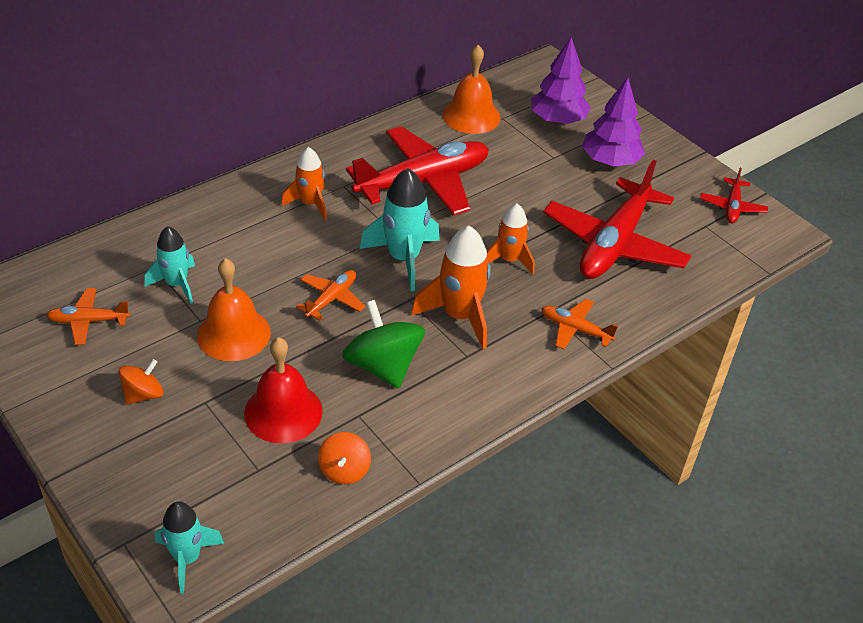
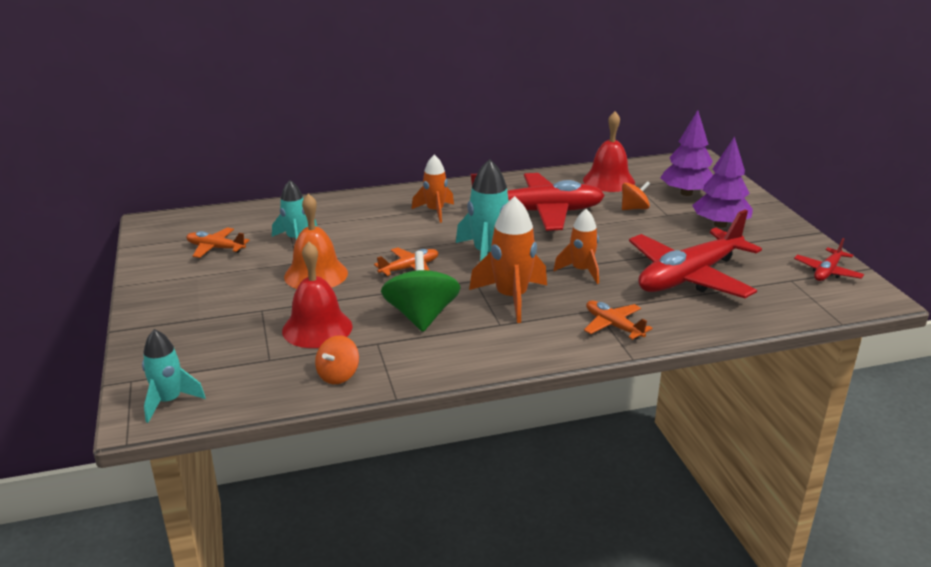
camera: 25 degrees right, 15 degrees down
orange spinning top [118,359,164,405] -> orange spinning top moved to [622,181,650,210]
orange bell [442,45,501,134] -> red bell [583,111,635,192]

